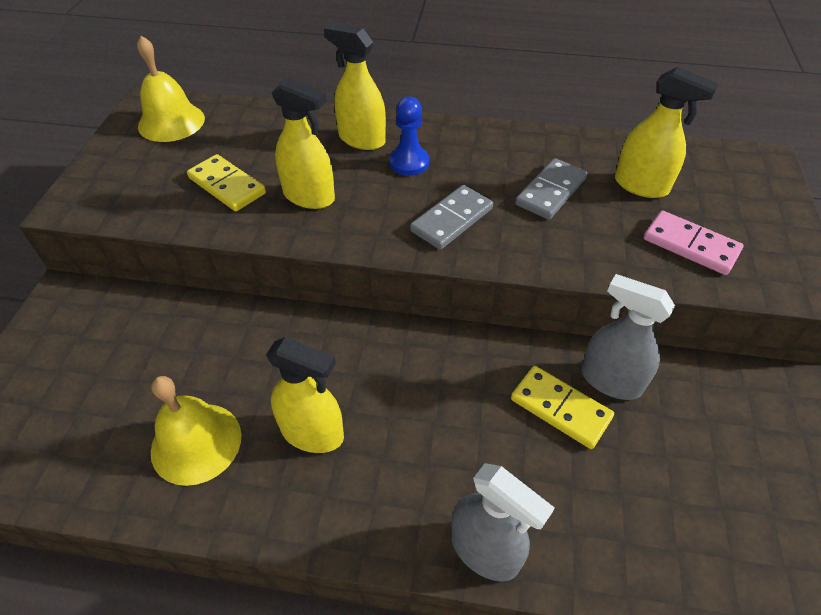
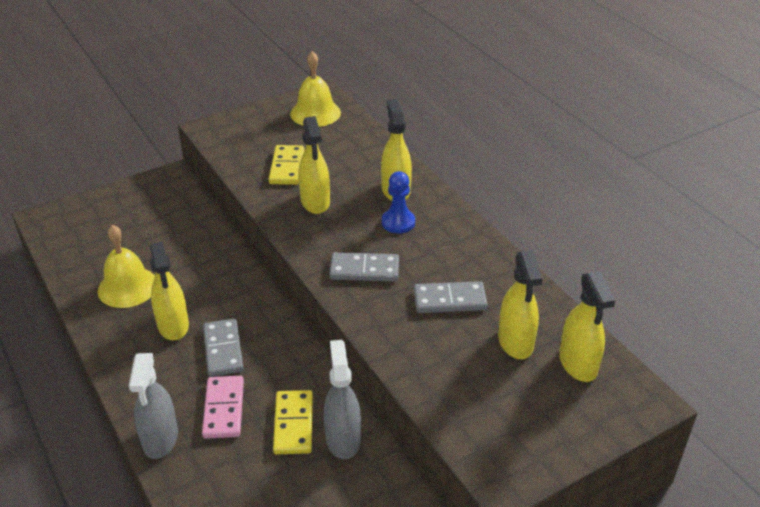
camera: 50 degrees right, 10 degrees down
pink domino [644,211,744,275] -> pink domino moved to [202,376,244,439]
none -> grey domino [203,319,244,377]
none -> yellow spray bottle [559,271,616,382]

